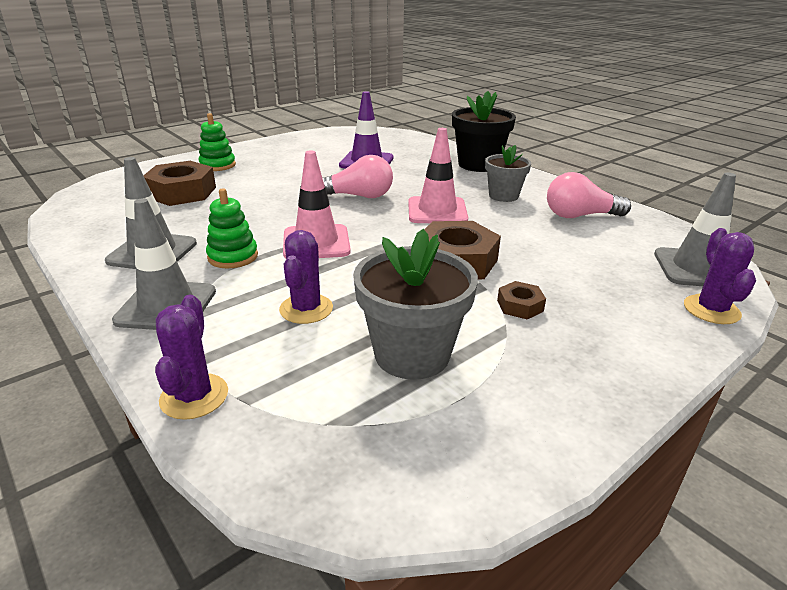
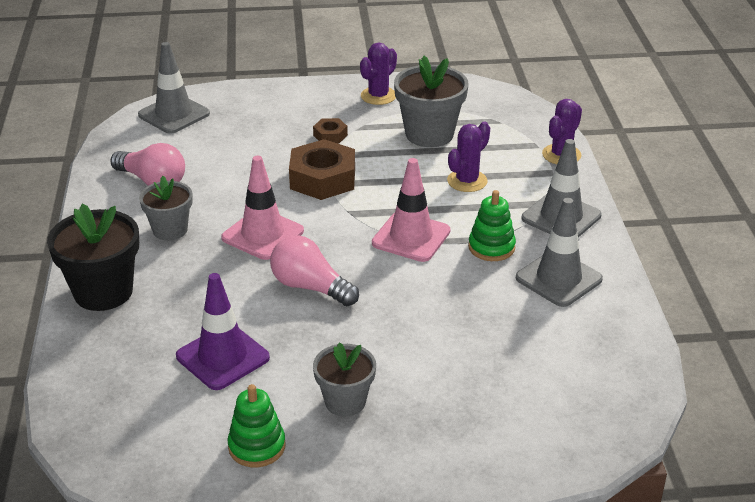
camera: 145 degrees left, 5 degrees up
brown nut [143,161,216,206] -> none
green stacking toy [199,113,236,171] -> green stacking toy moved to [228,384,286,467]
purple cactus [684,228,756,324] -> purple cactus moved to [360,42,397,105]
none -> grey flower pot [313,343,376,417]

